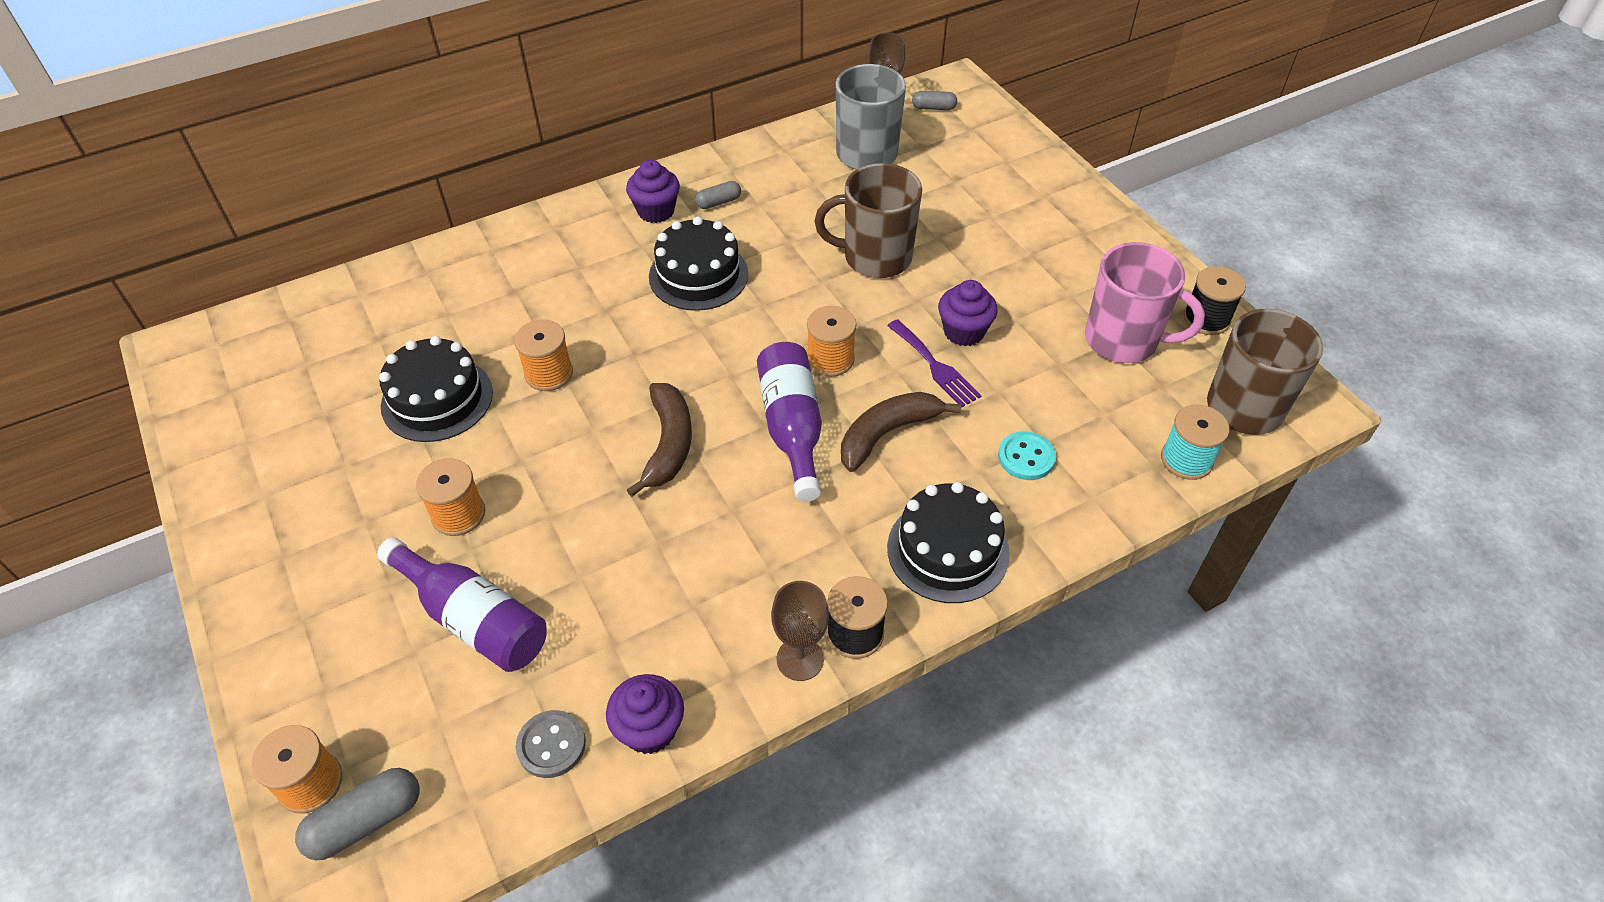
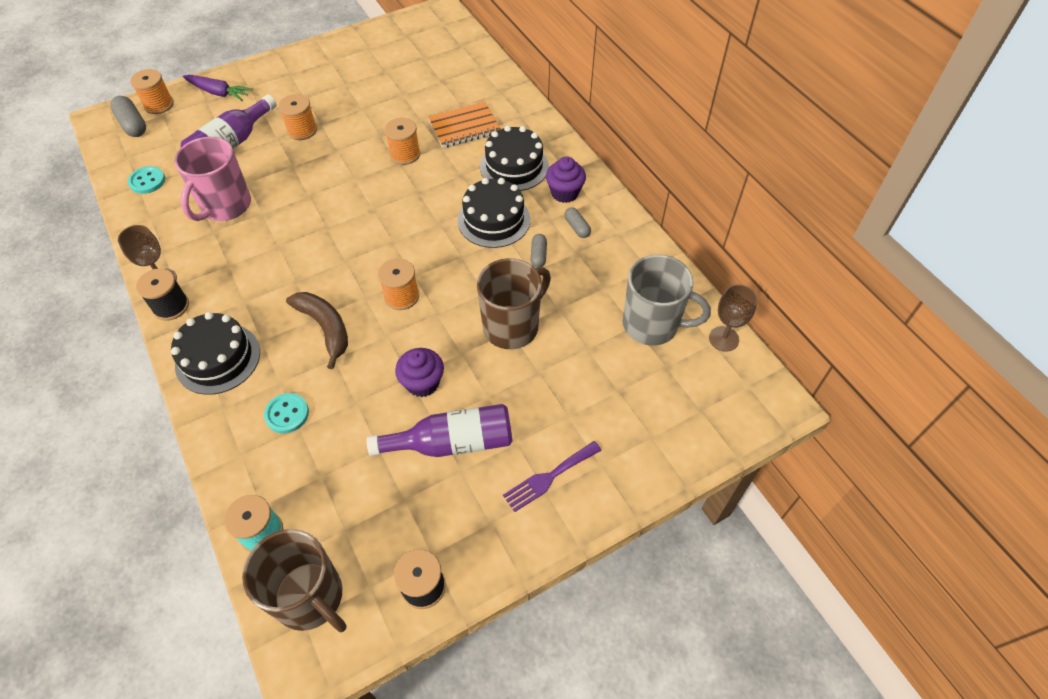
camera: 90 degrees right, 5 degrees up
black cake [379,336,493,442] -> black cake moved to [480,126,549,191]
grey button [516,710,586,778] -> turquoise button [128,166,165,194]
purple cupcake [606,674,684,754] -> none
brown banana [627,383,692,497] -> none
purple bottle [757,342,822,502] -> purple bottle moved to [367,404,512,457]
brown mug [815,163,922,278] -> brown mug turned 45 degrees clockwise [477,258,551,349]
purple fork [887,319,982,407] -> purple fork moved to [503,441,602,512]
grey capsule [912,91,957,110] -> grey capsule moved to [530,234,547,268]
pink mug [1085,242,1205,363] -> pink mug moved to [174,137,251,221]
none -> purple carrot [183,75,253,101]
none -> orange notebook [428,102,500,148]

